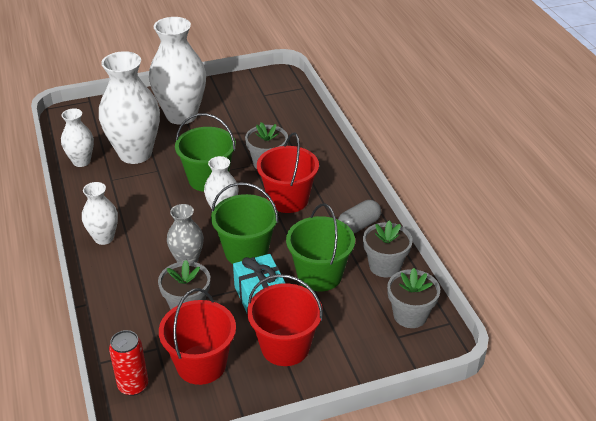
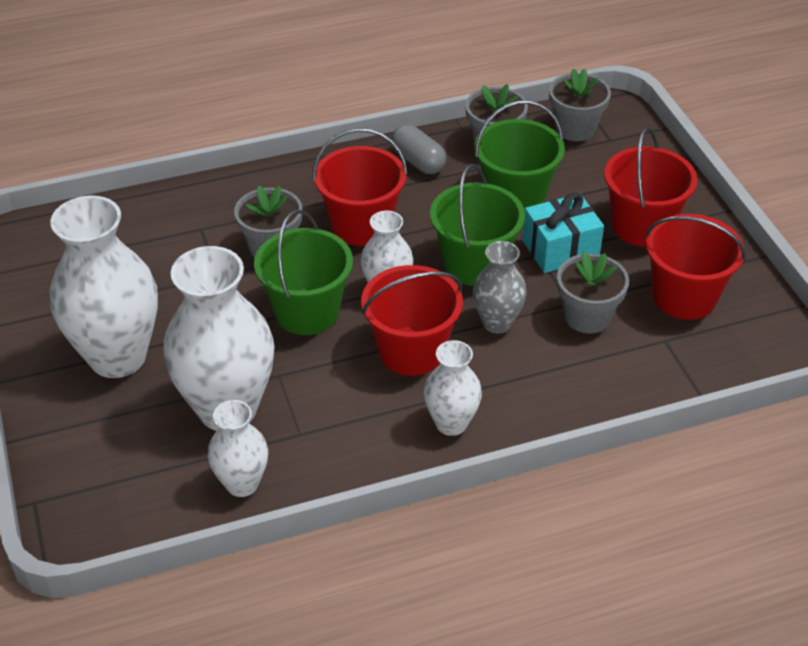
camera: 90 degrees left, 5 degrees up
red can [109,330,148,396] -> none
none -> red bucket [361,265,463,376]

